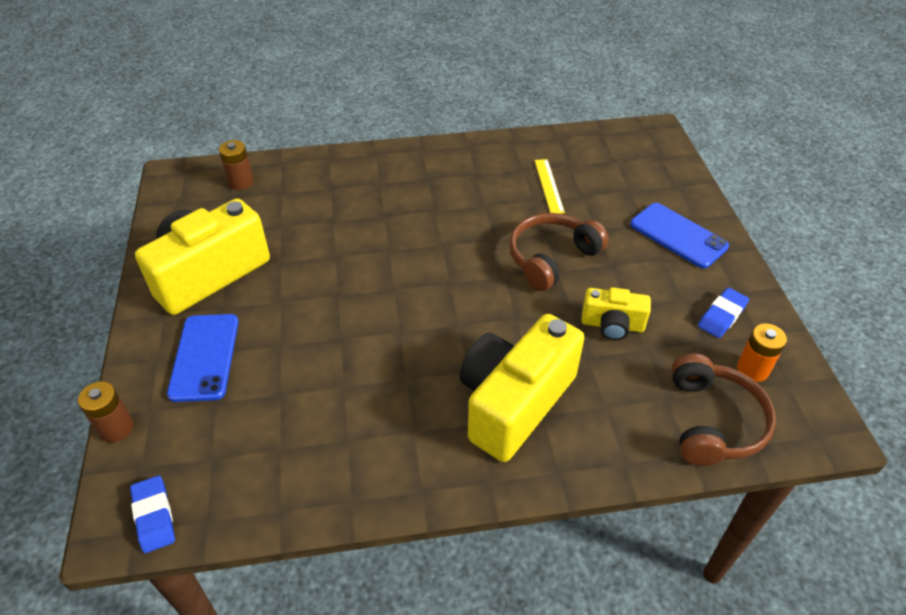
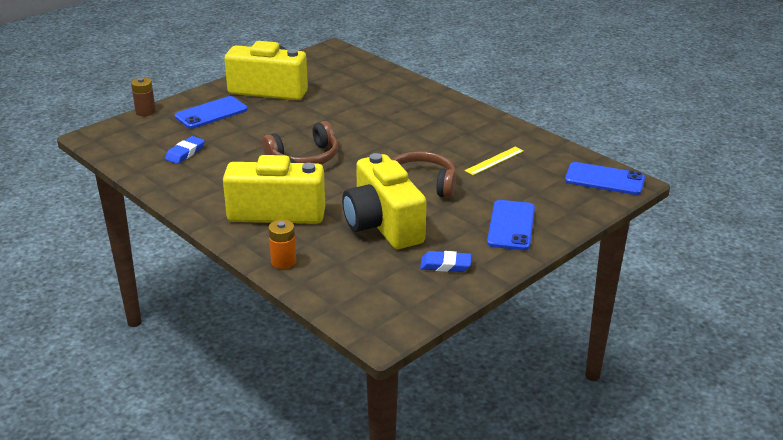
camera: 55 degrees right, 15 degrees down
blue eraser [130,476,175,553] -> blue eraser moved to [165,136,205,164]
brown battery [219,140,254,190] -> none
yellow camera [582,287,651,341] -> yellow camera [342,153,427,249], size x1.95
brown headphones [671,354,776,466] -> brown headphones moved to [262,121,338,164]
orange battery [737,323,787,382] -> orange battery moved to [268,220,296,269]
none -> blue phone [565,162,645,195]

